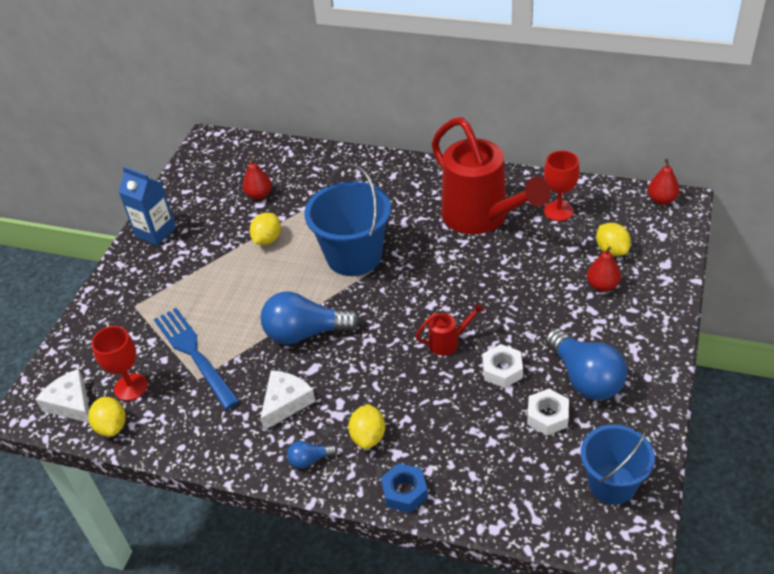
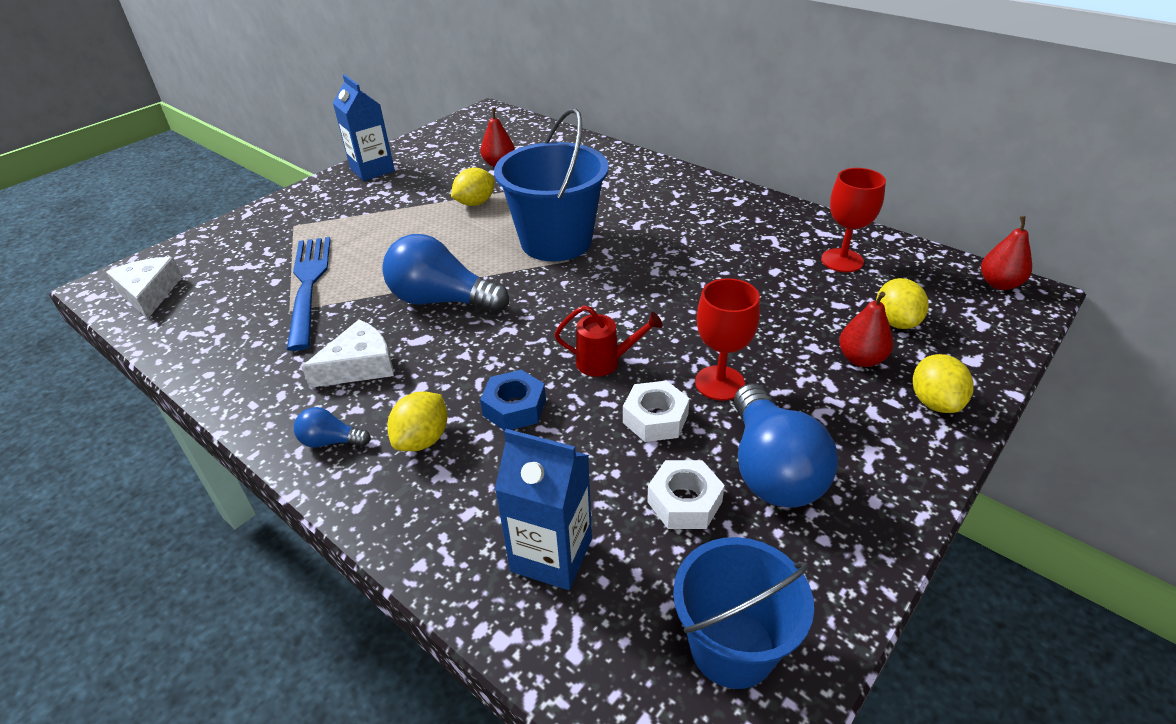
camera: 20 degrees right, 5 degrees down
yellow lemon [88,397,126,437] -> yellow lemon moved to [913,354,974,413]
red goblet [92,326,148,401] -> red goblet moved to [695,278,760,401]
blue nut [381,463,428,513] -> blue nut moved to [480,370,546,431]
red watering can [431,117,550,234] -> none
none -> blue carton [495,429,592,590]

